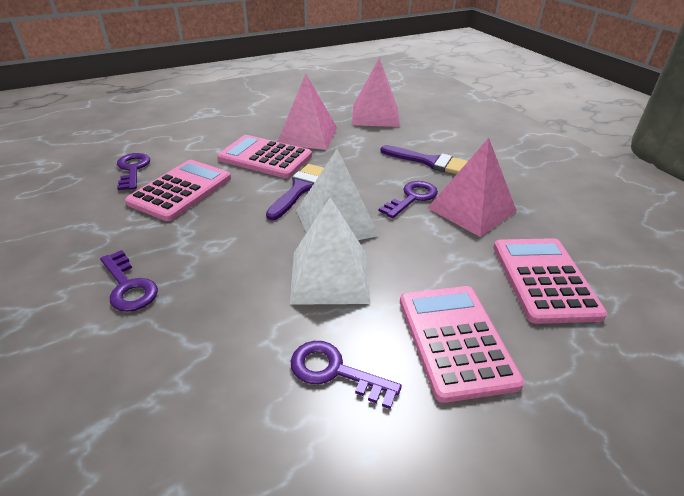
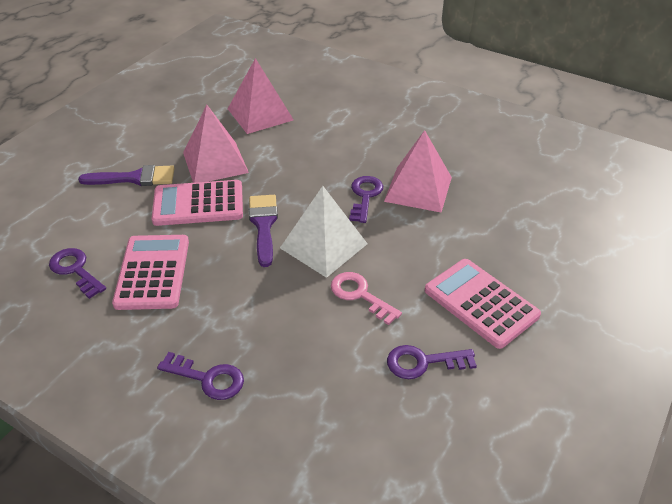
camera: 30 degrees left, 5 degrees up
white pyramid [290,198,371,305] -> pink key [331,272,402,325]
purple brush [380,145,468,174] -> purple brush moved to [78,165,174,186]
pink calculator [493,238,607,324] -> none

